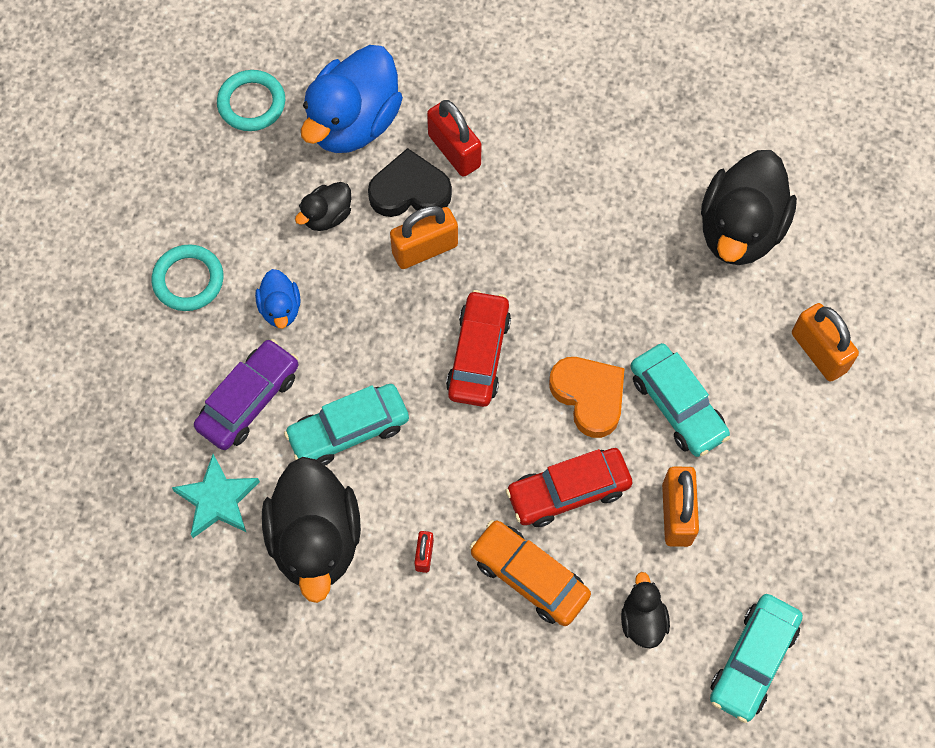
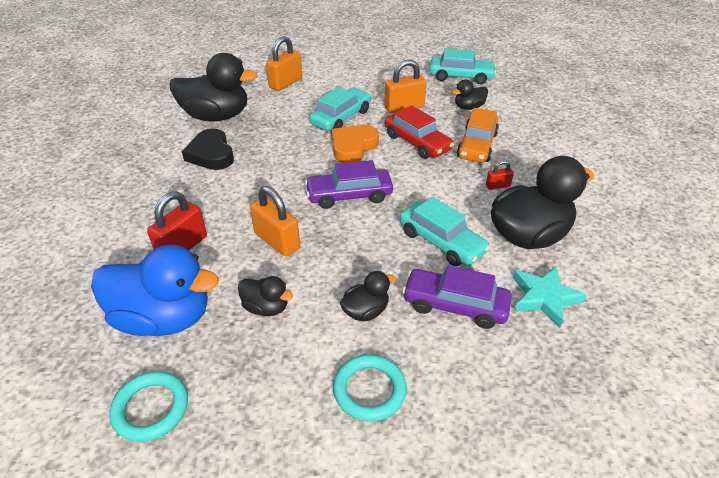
camera: 110 degrees left, 25 degrees down
blue duck [255,269,301,329] -> black duck [340,271,396,321]
black heart [368,148,452,217] -> black heart moved to [182,128,234,170]
red car [446,290,511,407] -> purple car [305,160,393,209]

